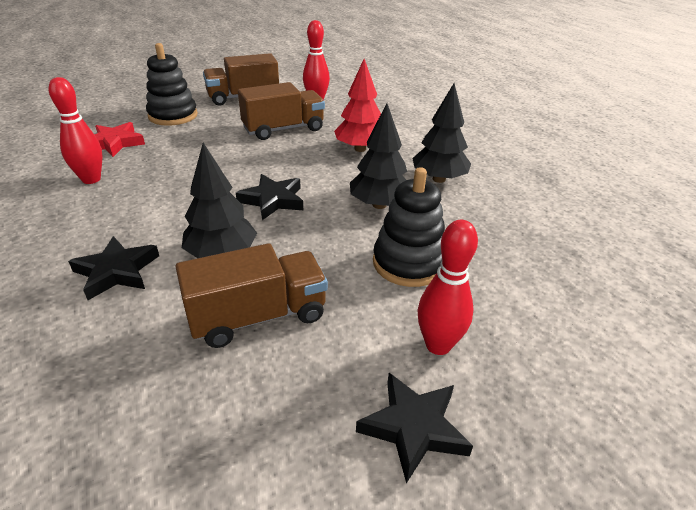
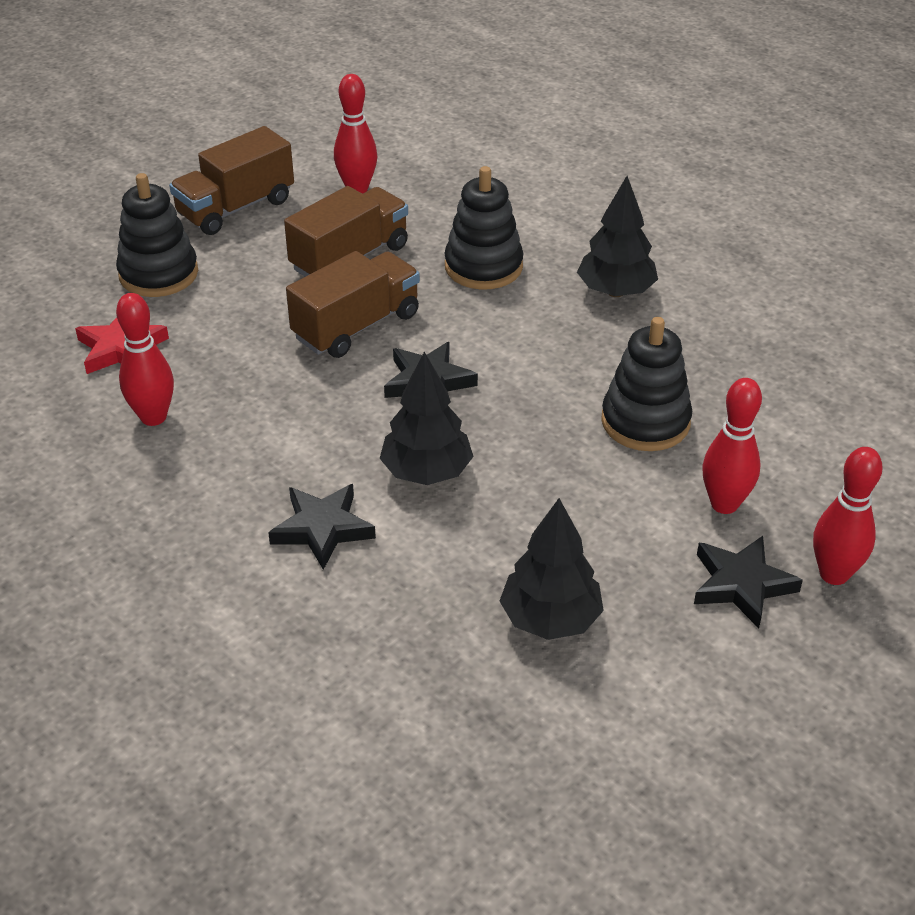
camera: 20 degrees left, 5 degrees up
brown truck [176,243,328,348] -> brown truck moved to [286,251,420,358]
red tree [334,59,381,152] -> black stacking toy [445,166,523,290]
black tree [350,103,407,209] -> black tree moved to [500,498,604,640]
none -> red bowling pin [813,447,882,585]

